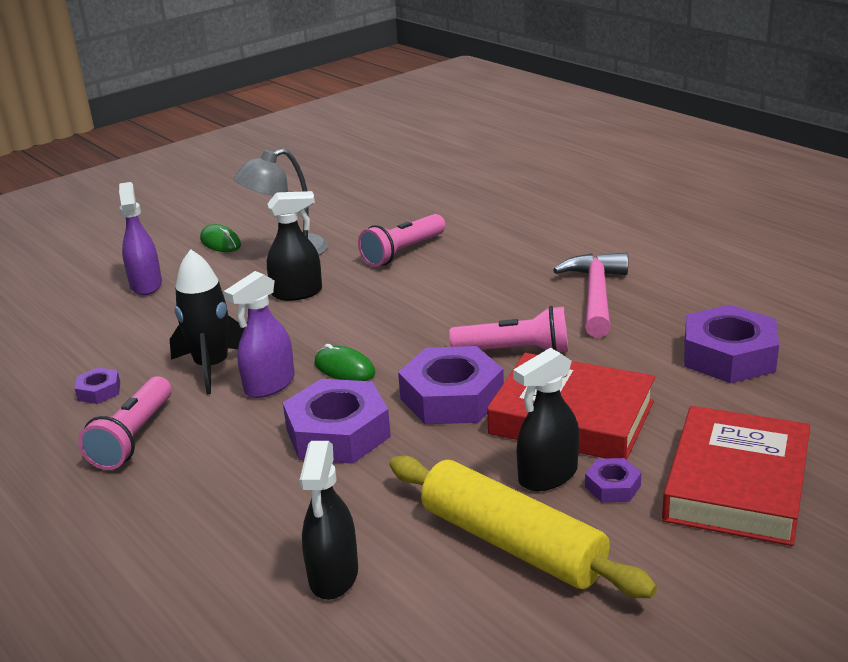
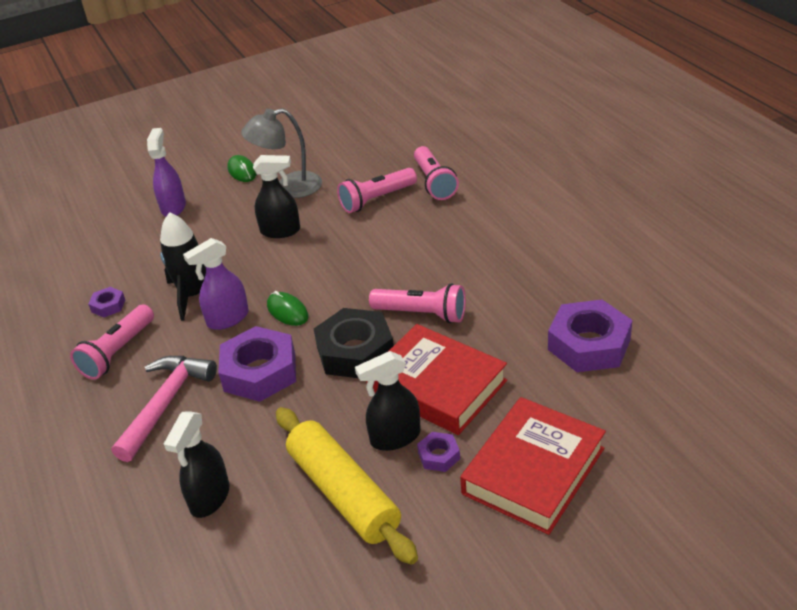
camera: 15 degrees right, 10 degrees up
purple nut [398,346,504,424] -> black nut [314,308,394,378]
pink hammer [553,253,628,337] -> pink hammer moved to [112,356,217,462]
none -> pink flashlight [414,146,459,200]

